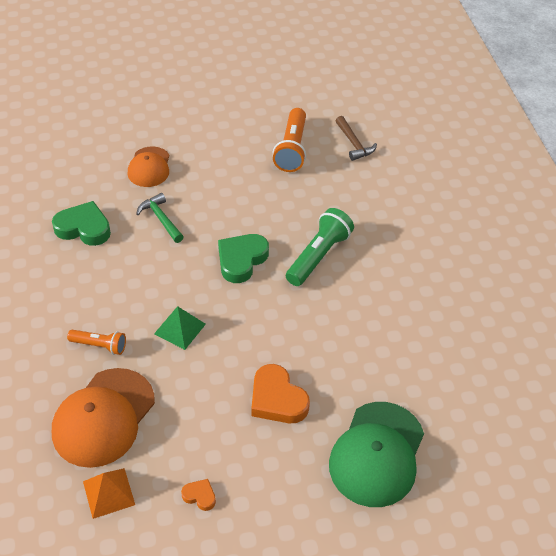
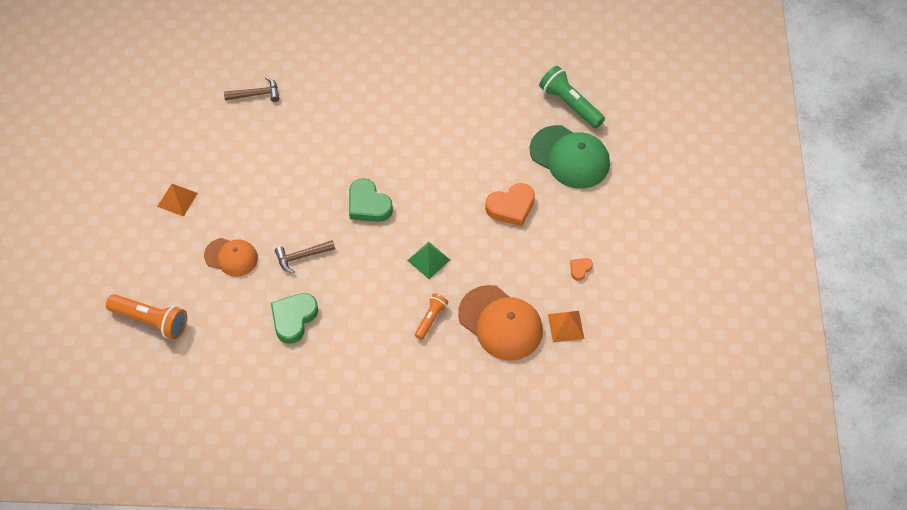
camera: 75 degrees left, 10 degrees up
green hammer [136,193,184,243] -> brown hammer [275,240,335,273]
orange flashlight [273,108,306,172] -> orange flashlight moved to [106,294,187,339]
green flashlight [286,208,354,286] -> green flashlight moved to [539,66,605,128]
none -> orange pyramid [157,184,198,217]

